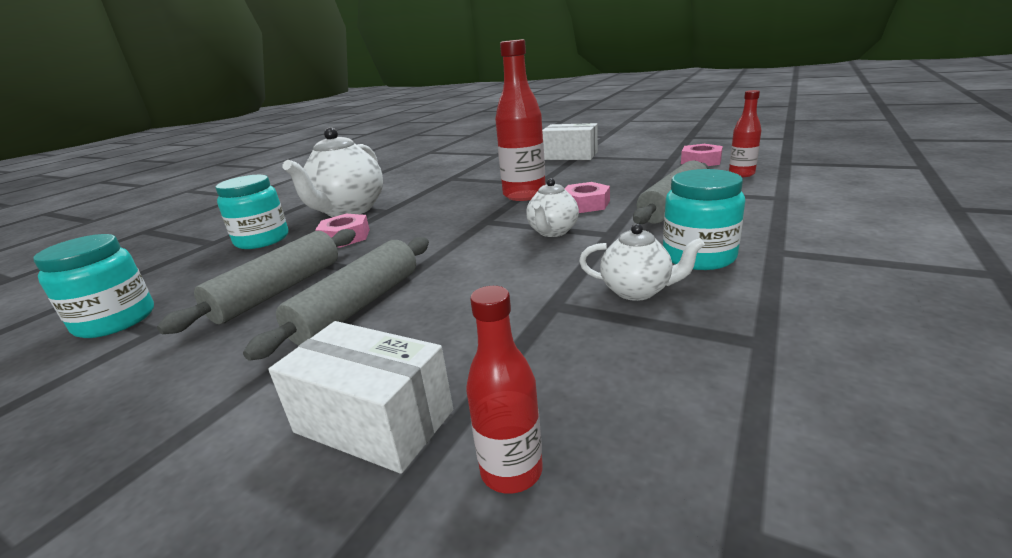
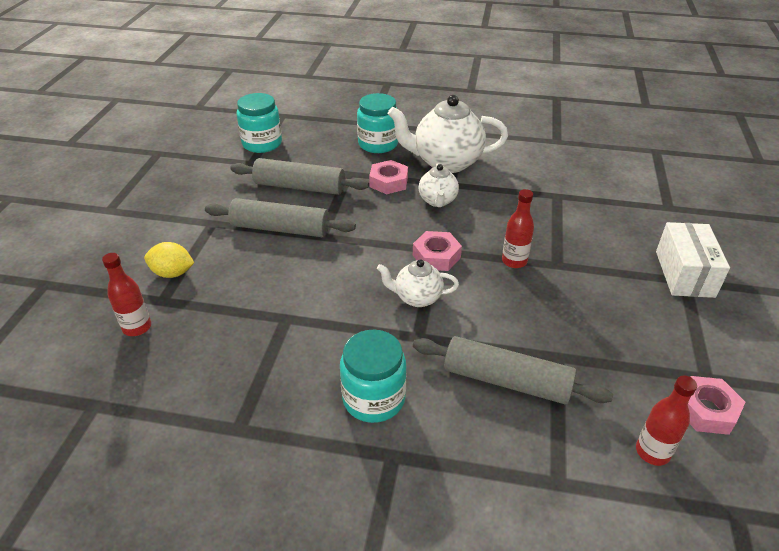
camera: 70 degrees right, 15 degrees up
white box [268,321,453,474] -> yellow lemon [144,242,194,278]
red bottle [495,39,546,201] -> red bottle [502,189,534,268], size x0.56
pink nut [565,182,610,213] -> pink nut moved to [413,231,462,271]
white teapot [579,223,705,301] -> white teapot moved to [419,163,459,207]

